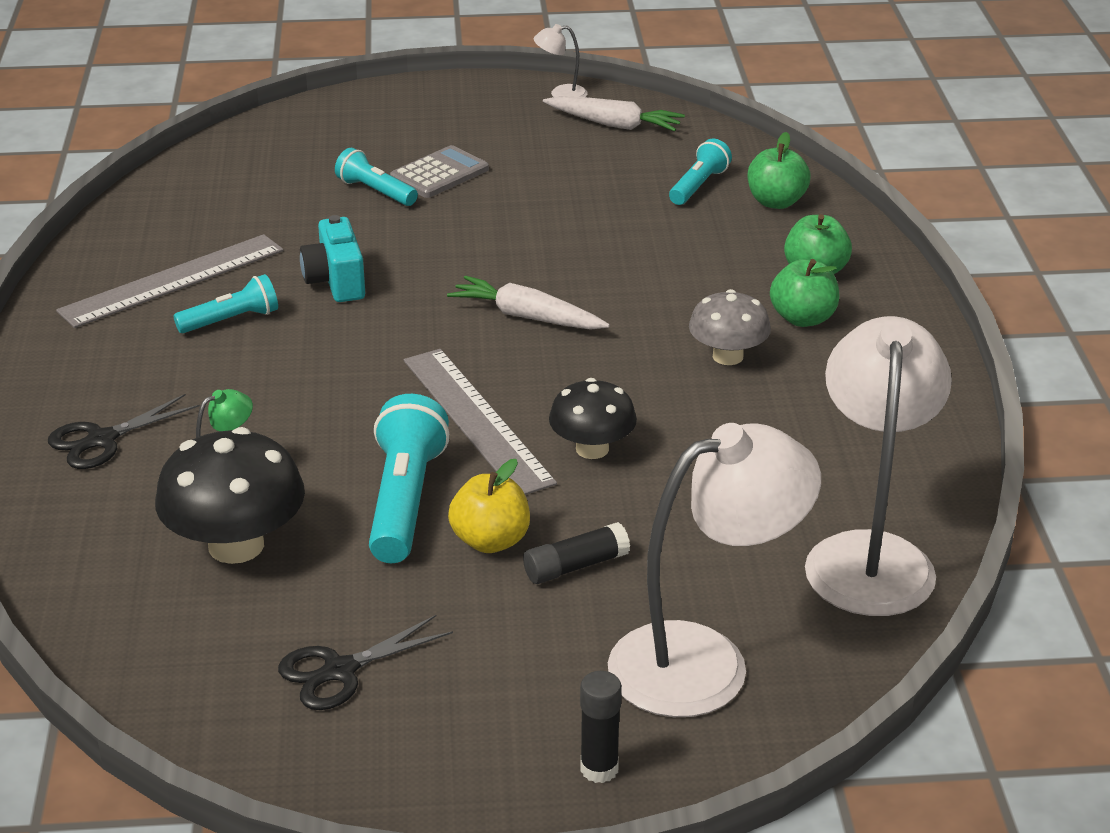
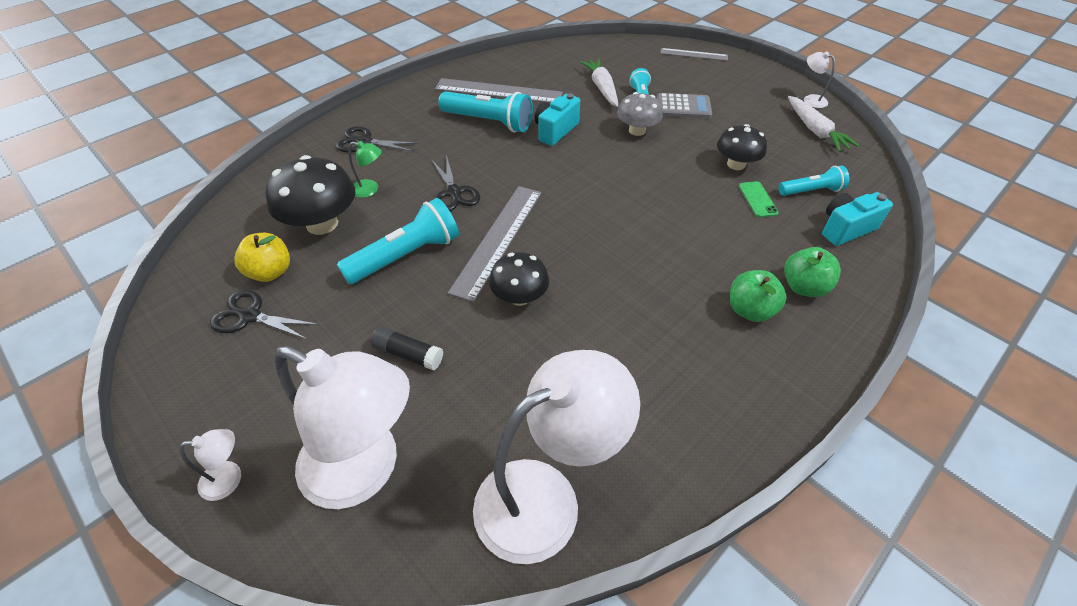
camera: 50 degrees right, 15 degrees up
turquoise flashlight [173,274,278,333] -> turquoise flashlight [438,91,533,132], size x1.66
white carrot [447,276,610,330] -> white carrot moved to [580,58,619,107]
yellow apple [448,459,530,553] -> yellow apple moved to [235,233,290,282]
black glue stick [580,671,622,783] -> white lamp [179,429,241,501]
grey mushroom [689,289,771,365] -> grey mushroom moved to [617,92,663,136]
green apple [748,132,811,209] -> turquoise camera [822,192,893,246]
none -> black scissors [431,155,480,211]
none -> grey ruler [660,48,728,61]
none -> black mushroom [717,124,767,170]
none -> green phone [739,181,779,217]

